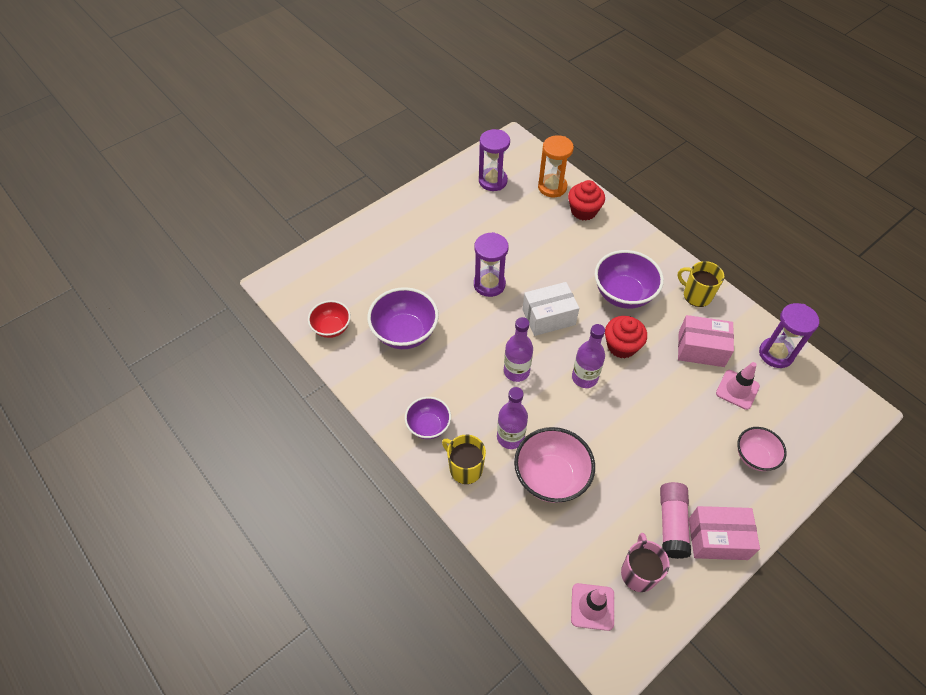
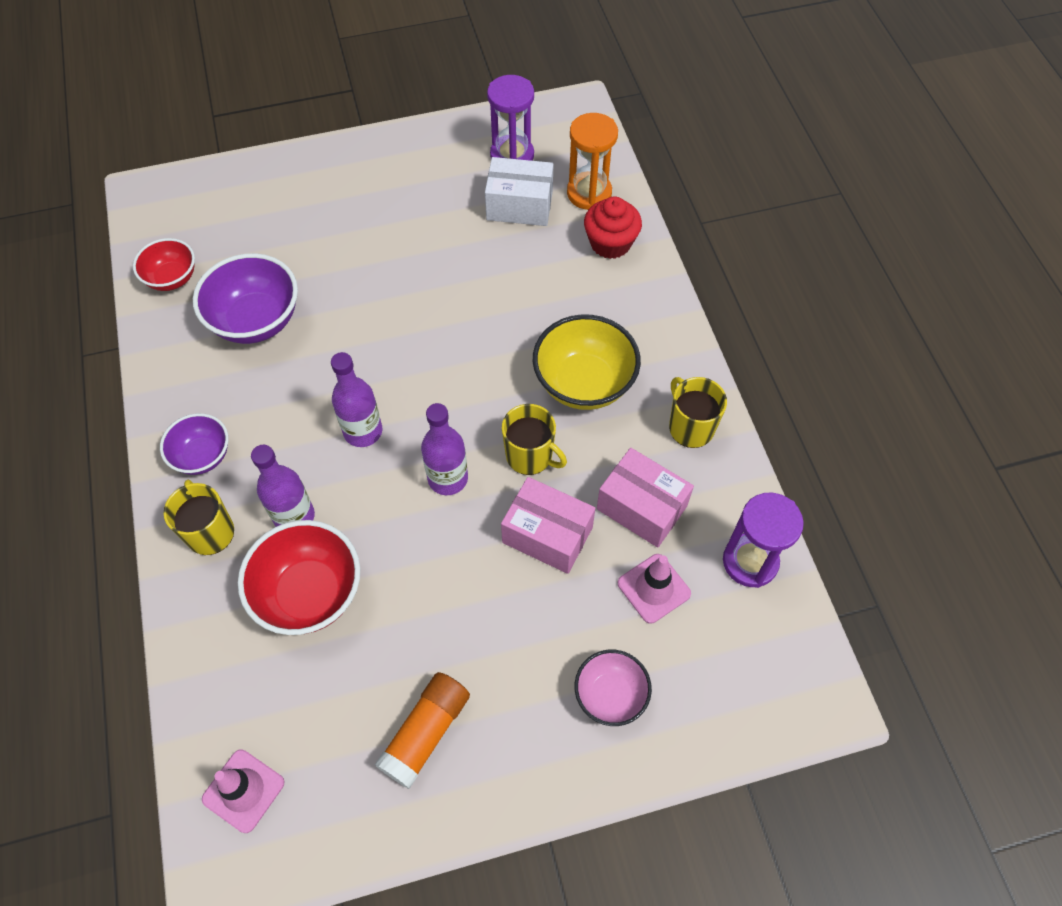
camera: 25 degrees right, 5 degrees up
purple hourglass [474,232,509,297] -> none
pink bowl [514,427,595,503] -> red bowl [238,520,360,635]
white box [522,282,579,336] -> white box moved to [485,157,553,226]
purple bowl [595,250,664,309] -> yellow bowl [533,314,641,410]
red cupcake [605,316,647,358] -> yellow mug [502,404,567,475]
pink mug [621,533,669,592] -> none
pink glue stick [660,482,691,559] -> orange glue stick [375,672,470,789]
pink box [689,506,760,560] -> pink box moved to [501,477,595,574]

